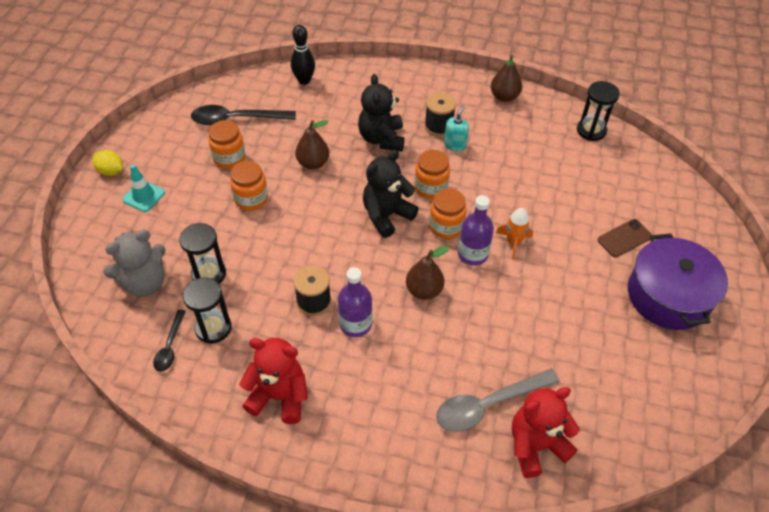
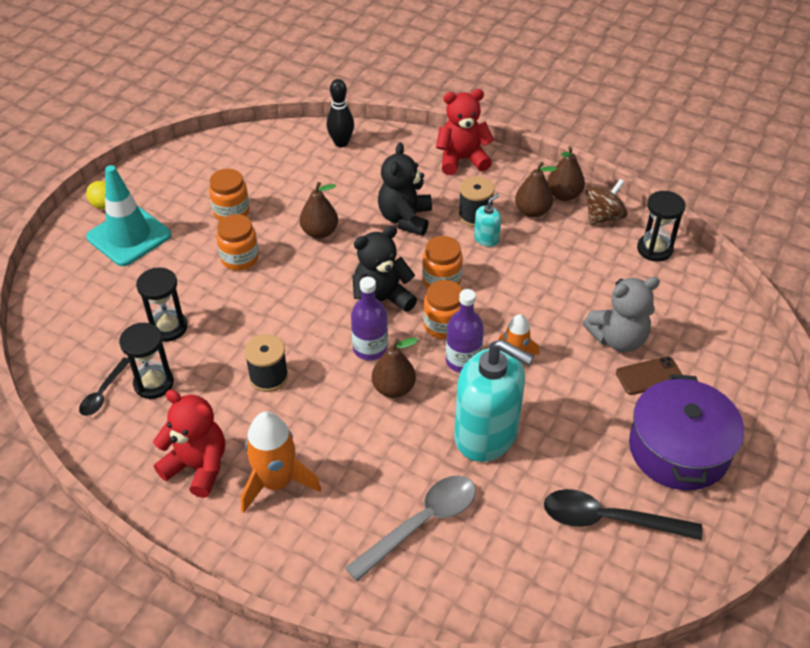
camera: 15 degrees right, 5 degrees down
grey teddy bear [104,230,166,297] -> grey teddy bear moved to [583,277,660,352]
turquoise traffic cone [122,164,165,212] -> turquoise traffic cone [86,165,171,266], size x1.81
black spoon [191,105,296,125] -> black spoon moved to [544,489,702,540]
purple bottle [338,267,372,337] -> purple bottle moved to [351,277,388,360]
grey spoon [436,369,560,432] -> grey spoon turned 150 degrees clockwise [345,475,476,581]
red teddy bear [512,387,580,478] -> red teddy bear moved to [436,89,494,175]
none -> orange rocket [241,411,321,513]
none -> turquoise soap dispenser [454,339,534,462]
none -> brown pear [515,162,557,217]
none -> brown spinning top [586,179,628,225]

